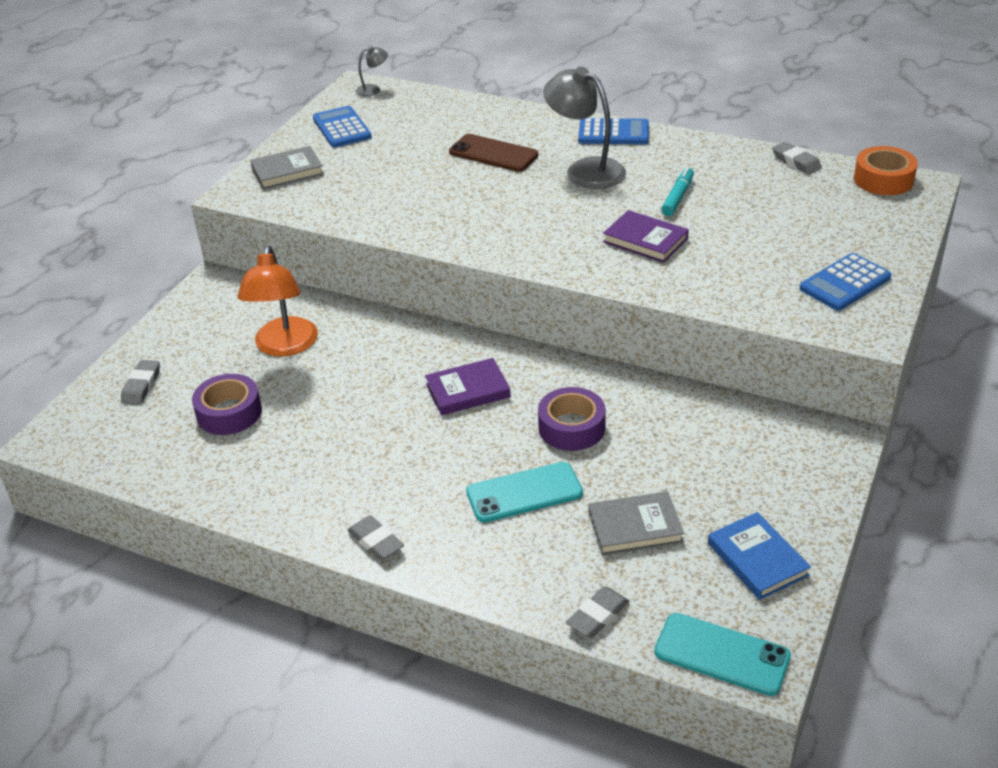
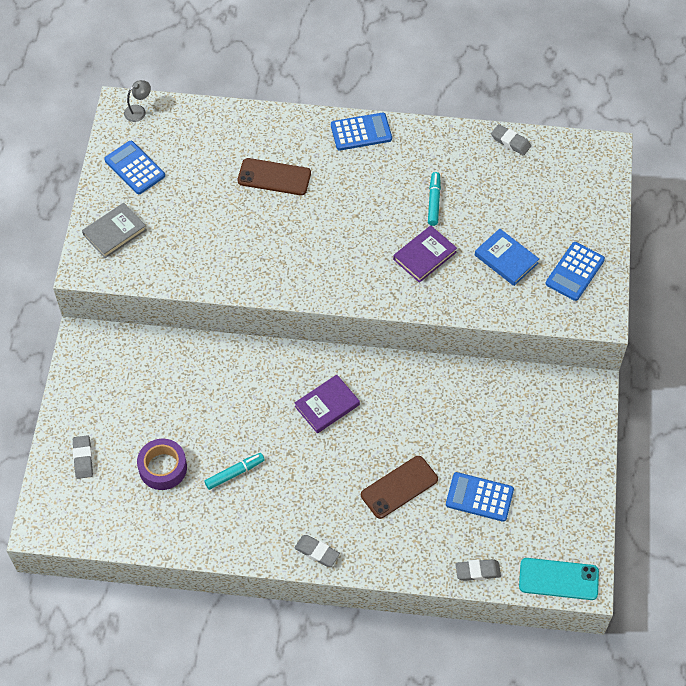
camera: 20 degrees left, 20 degrees up
orange lamp [237,246,318,357] -> none
turquoise phone [466,462,583,523] -> brown phone [361,456,438,519]
purple tape [538,387,606,451] -> none
grey lamp [543,66,626,189] -> none
grey eraser [566,586,629,638] -> grey eraser turned 60 degrees clockwise [455,559,501,581]
grey book [588,491,684,555] -> blue calculator [446,472,514,522]
purple book [603,210,689,263] -> purple book turned 60 degrees counterclockwise [393,226,457,283]
blue book [708,512,811,600] -> blue book moved to [475,229,539,286]
orange tape [854,146,918,195] -> none
none -> turquoise marker [204,453,265,490]

